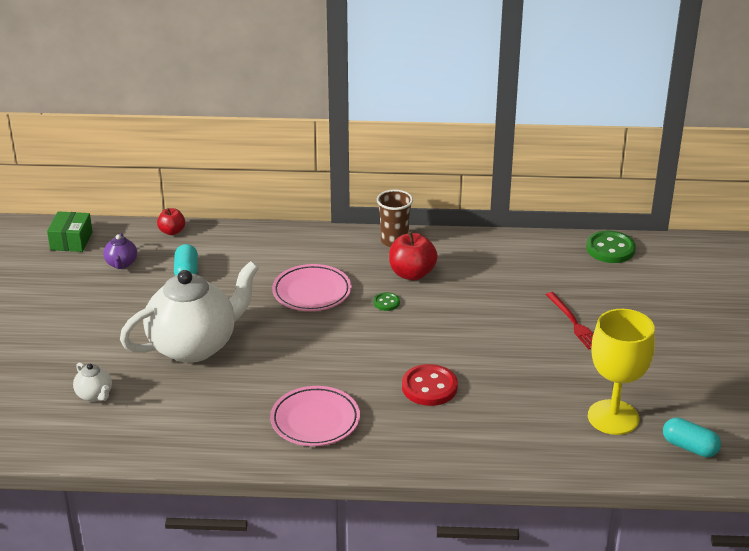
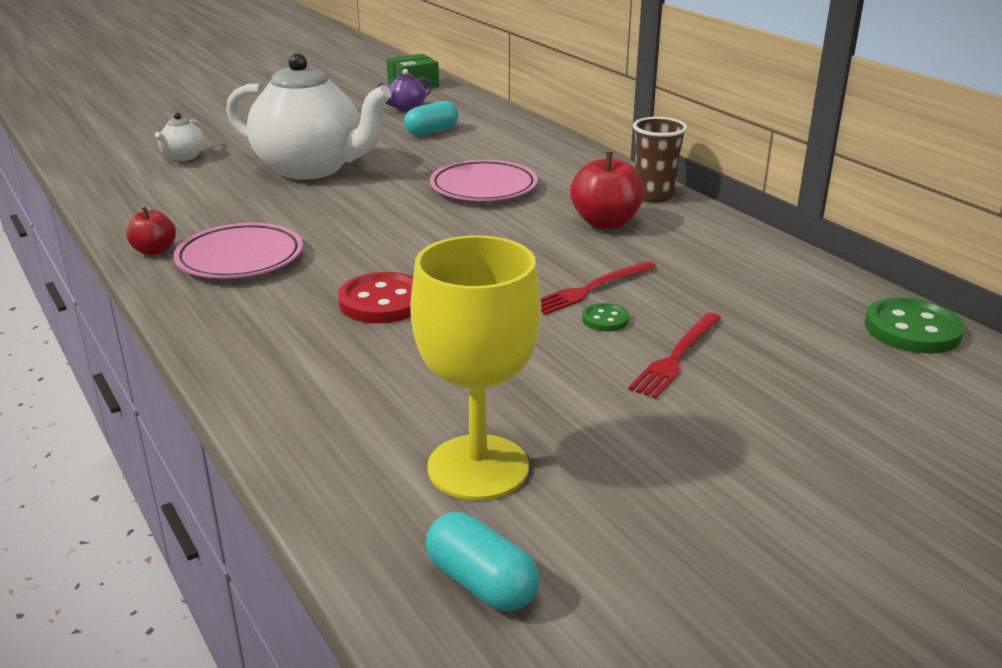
camera: 55 degrees right, 5 degrees down
red apple [157,208,185,235] -> red apple moved to [126,207,176,255]
green button [373,292,400,311] -> green button moved to [582,303,629,331]
turquoise capsule [663,417,721,457] -> turquoise capsule turned 45 degrees counterclockwise [426,512,539,611]
none -> red fork [541,261,657,315]

